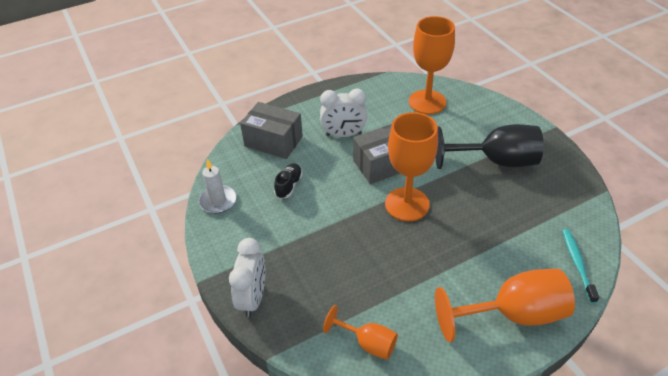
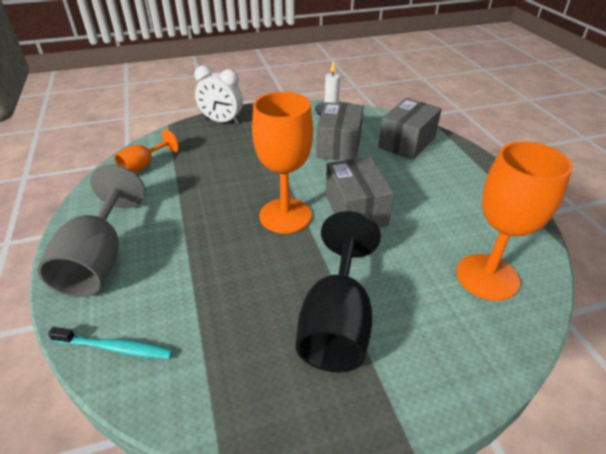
camera: 100 degrees right, 5 degrees down
black shoe [274,163,303,199] -> grey box [316,102,364,161]
white clock [320,89,367,137] -> none
orange goblet [435,269,575,342] -> grey goblet [37,164,145,297]

